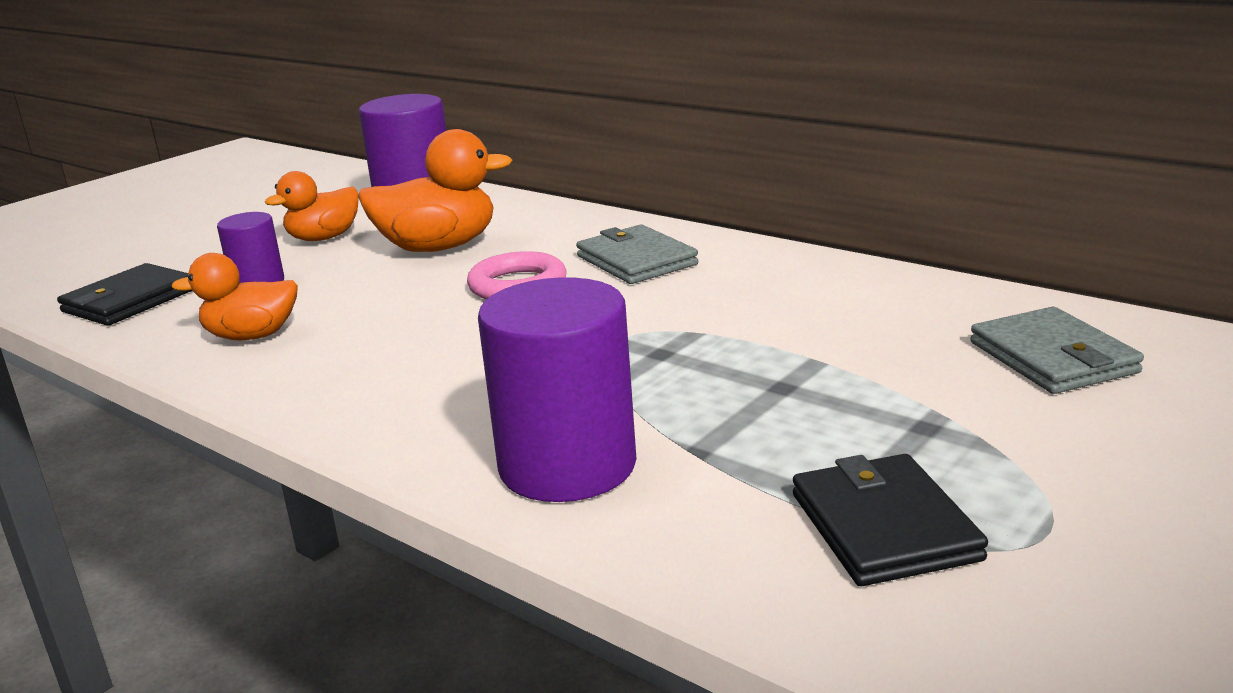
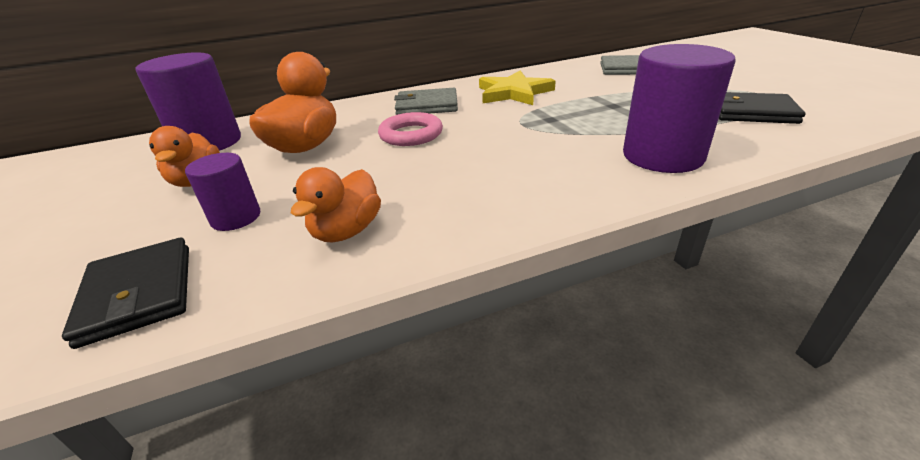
camera: 60 degrees left, 10 degrees up
none -> yellow star [479,70,555,105]

